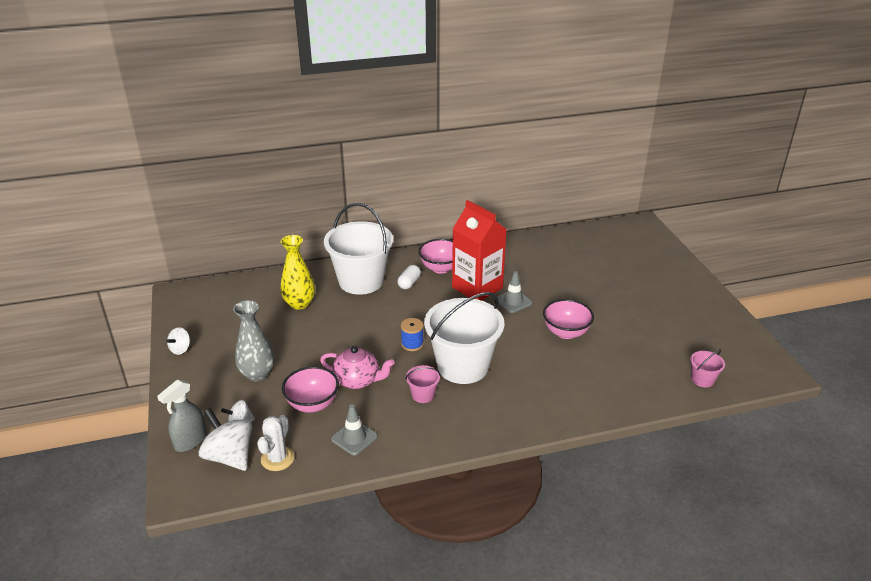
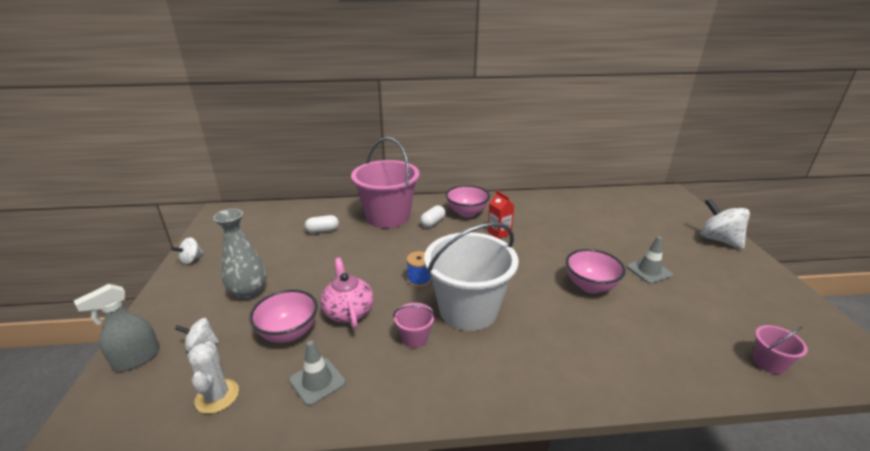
camera: 10 degrees right, 5 degrees down
white spinning top [199,408,252,471] -> white spinning top moved to [701,198,750,249]
white cactus [257,415,295,471] -> white cactus turned 45 degrees counterclockwise [187,341,239,414]
yellow vase [280,235,315,310] -> white capsule [305,215,339,233]
pink teapot [320,346,395,389] -> pink teapot turned 135 degrees counterclockwise [321,258,374,329]
white bucket [324,203,393,295] -> pink bucket [351,137,419,228]
red carton [452,200,507,301] -> red carton [487,191,514,239], size x0.47
grey traffic cone [497,271,533,313] -> grey traffic cone moved to [627,236,673,284]

